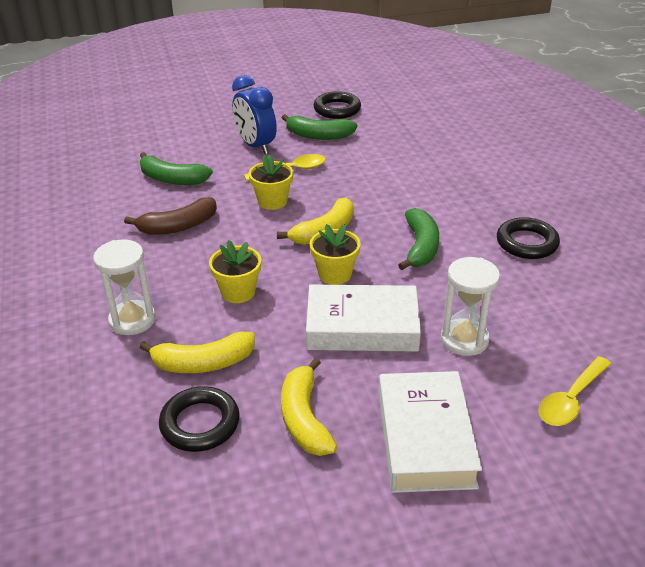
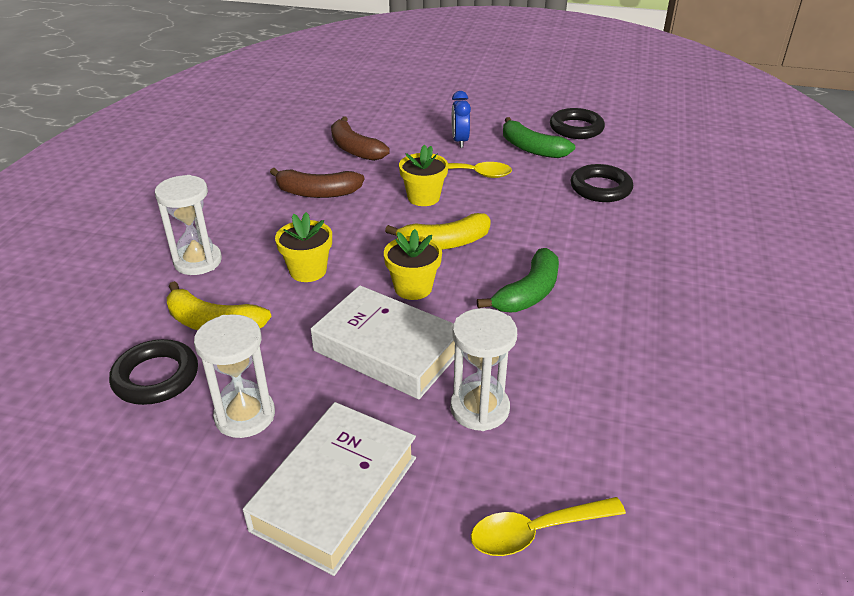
camera: 30 degrees right, 0 degrees up
green banana [140,152,213,185] -> brown banana [331,116,390,161]
blue clock [232,75,277,154] -> blue clock [452,91,471,148], size x0.64
yellow banana [281,358,337,456] -> white hourglass [194,314,275,438]
black ring [497,217,560,259] -> black ring moved to [571,164,633,202]

